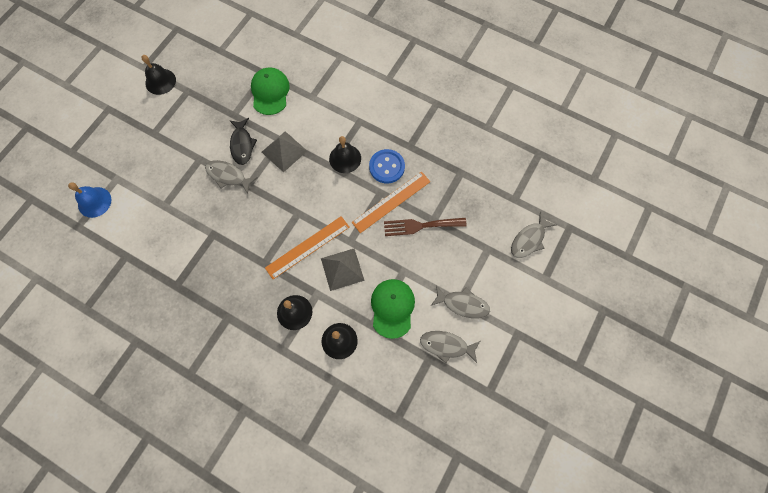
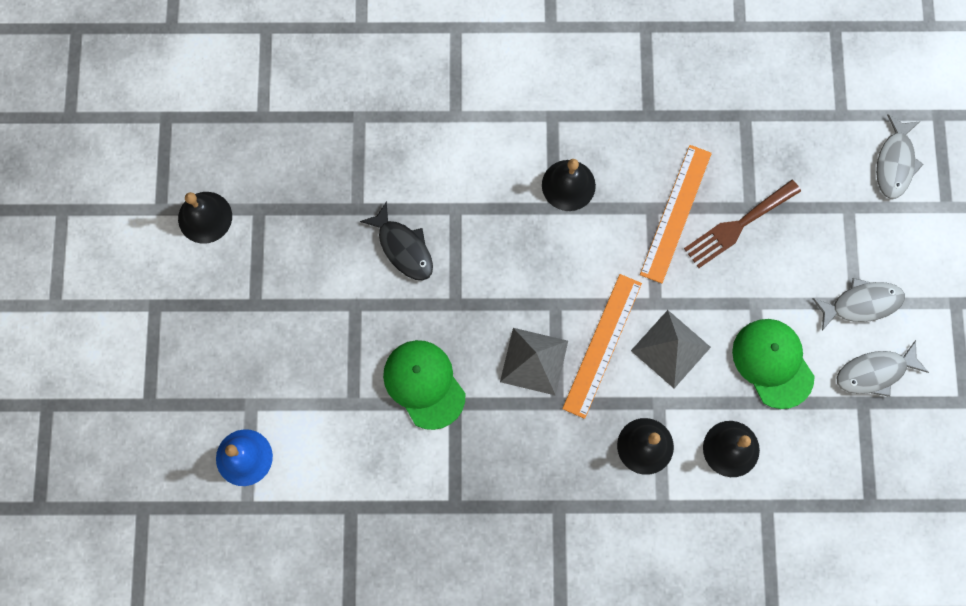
camera: 30 degrees left, 5 degrees up
grey fish [205,160,258,194] -> none
green cap [251,67,290,115] -> green cap moved to [383,340,466,430]
grey pyramid [262,131,307,172] -> grey pyramid moved to [500,328,568,396]
blue button [369,149,405,183] -> none

